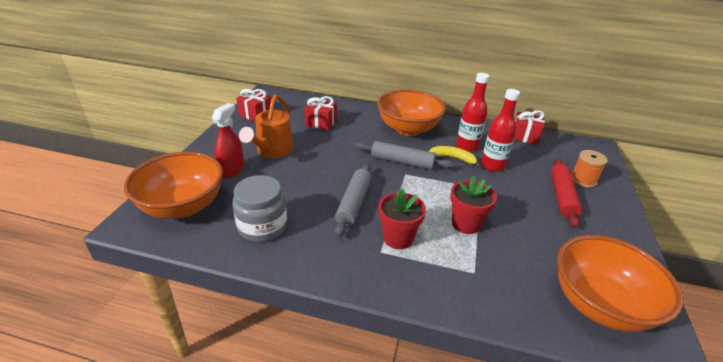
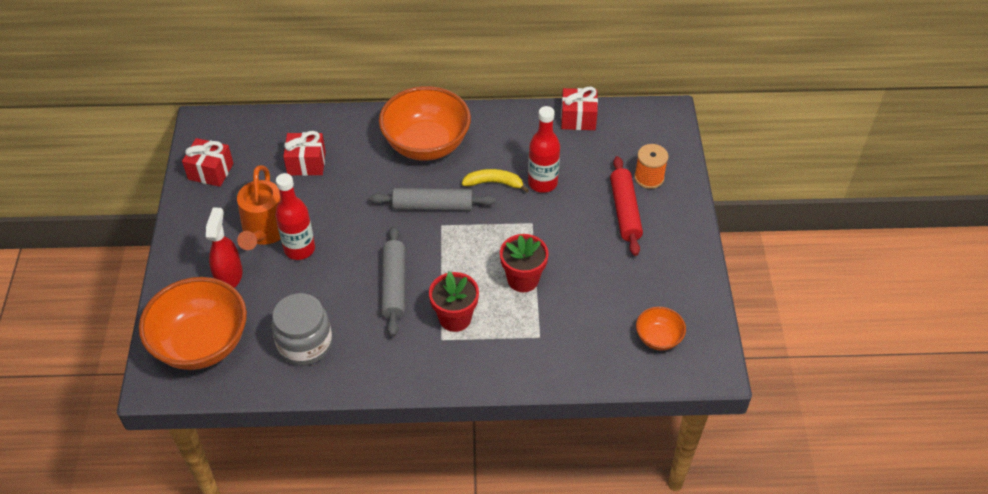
camera: 15 degrees left, 15 degrees up
red bottle [456,73,489,152] -> red bottle moved to [275,173,315,260]
orange bowl [557,235,683,332] -> orange bowl [636,307,686,351], size x0.48

